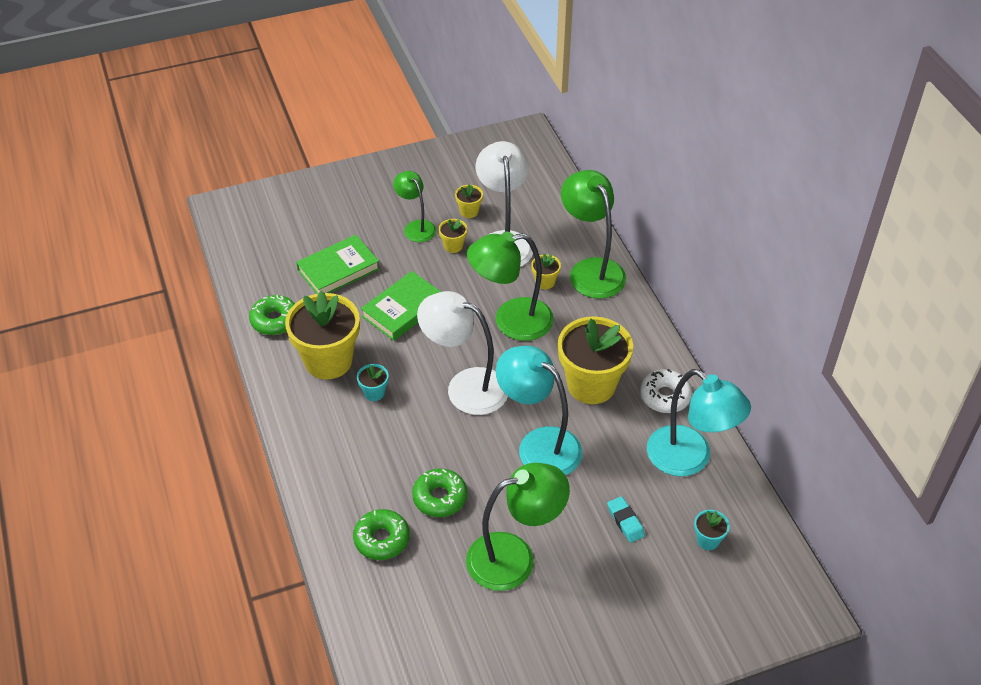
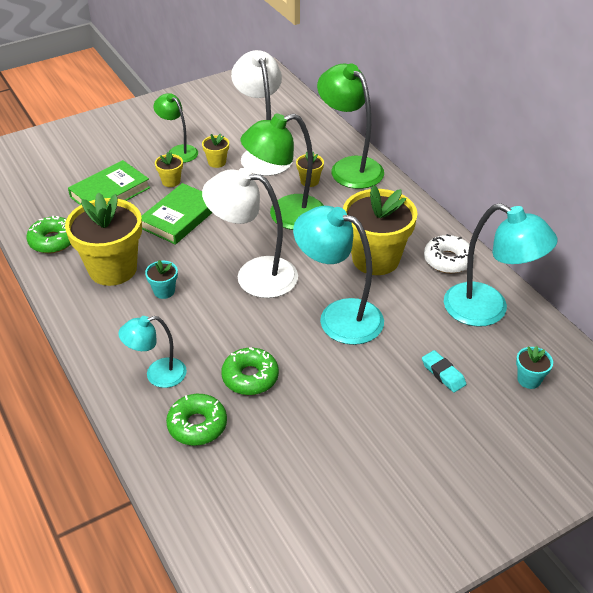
camera: 10 degrees left, 5 degrees down
yellow flower pot [455,184,483,218] -> yellow flower pot moved to [155,152,183,187]
green lamp [466,463,570,591] -> none
none -> turquoise lamp [118,316,187,388]

